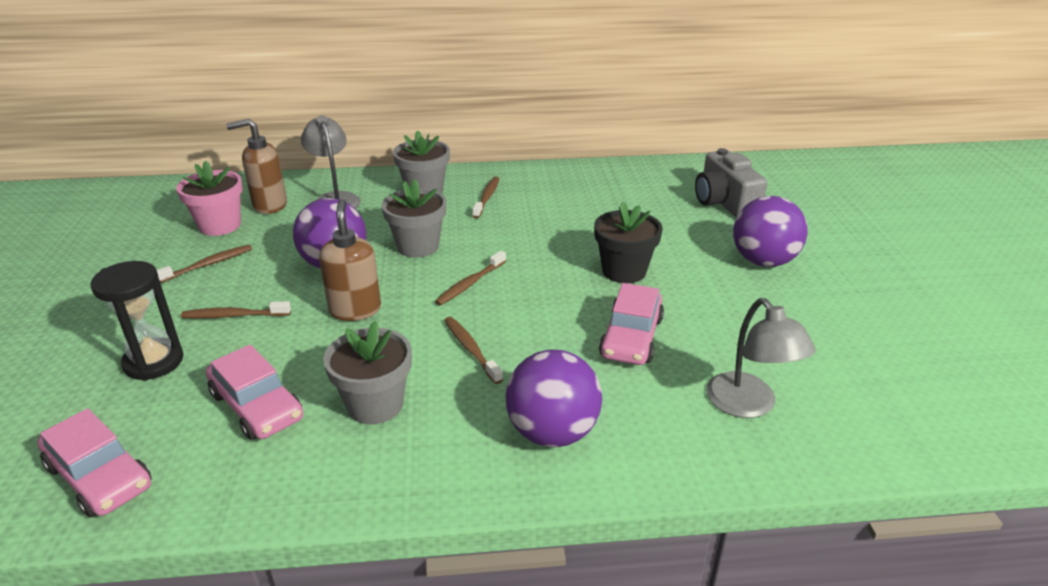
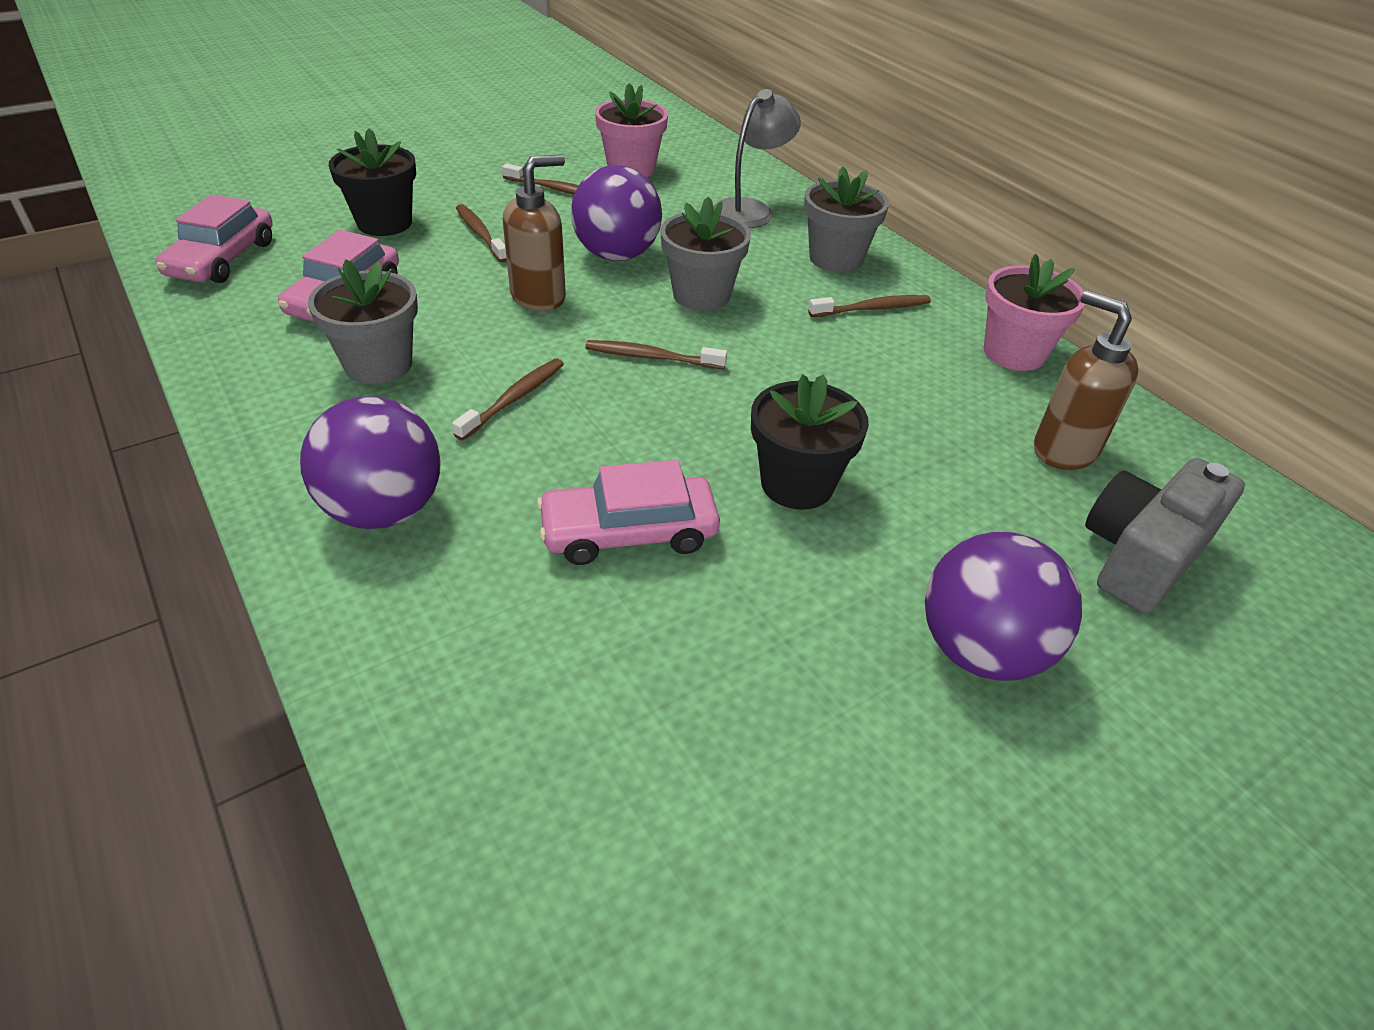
camera: 60 degrees right, 10 degrees up
black hourglass [91,261,184,381] -> black flower pot [329,128,416,236]
brown soap dispenser [226,119,287,214] -> brown soap dispenser moved to [1034,290,1138,470]
grey lamp [706,298,816,418] -> none
none -> pink flower pot [984,254,1086,371]

